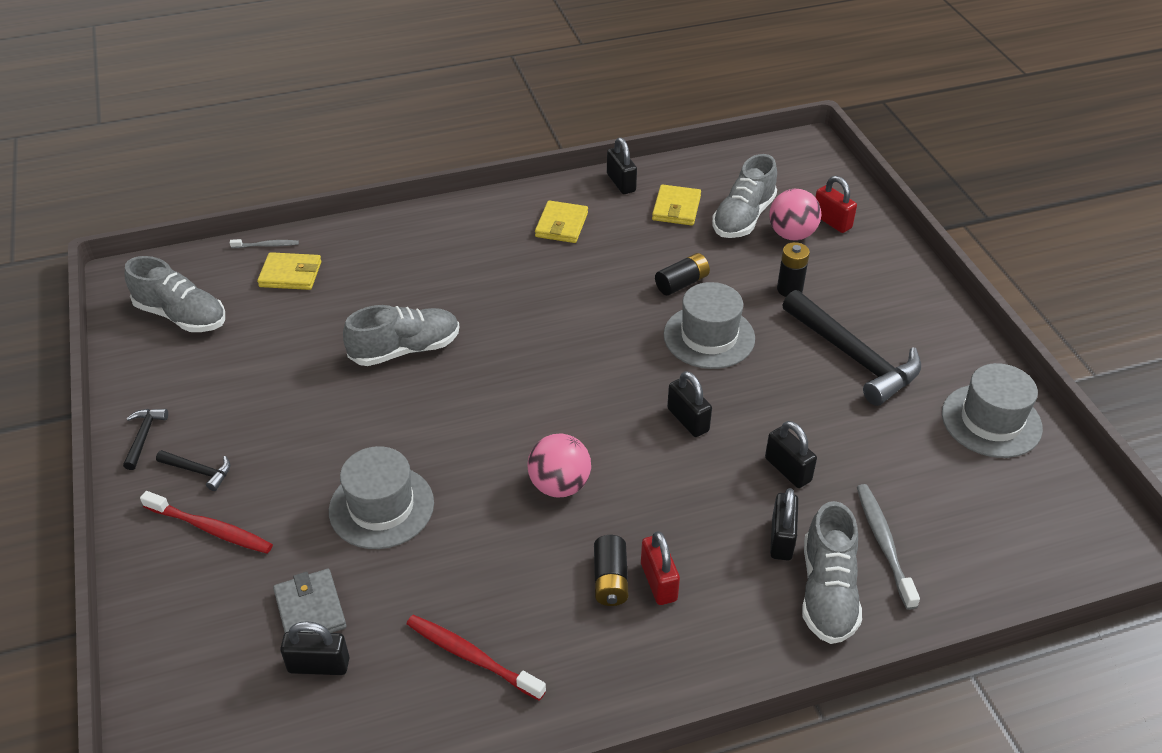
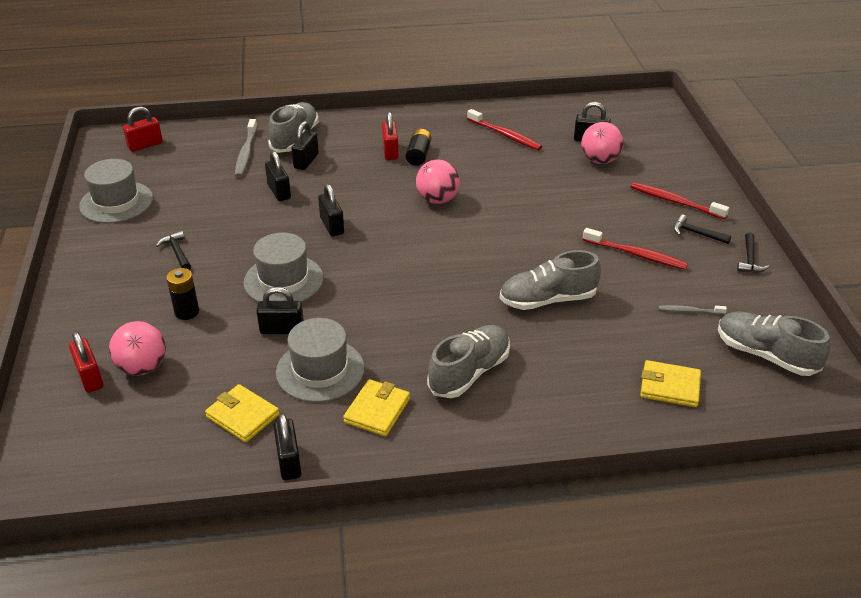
camera: 170 degrees left, 5 degrees down
grey toothbrush [230,239,299,248] -> grey toothbrush moved to [659,305,727,314]
grey wallet [273,569,347,633] -> pink ball [581,122,624,164]
grey hat [329,446,434,549] -> grey hat moved to [276,318,365,402]
yellow wallet [652,184,701,225] -> yellow wallet turned 75 degrees counterclockwise [205,384,280,443]
black battery [655,253,710,296] -> black padlock [256,287,304,334]
grey shoe [712,154,777,238] -> grey shoe moved to [427,325,510,398]
black hammer [783,290,921,406] -> black hammer [156,231,191,270], size x0.45
none -> red padlock [123,107,163,152]
none -> red toothbrush [583,228,688,270]

